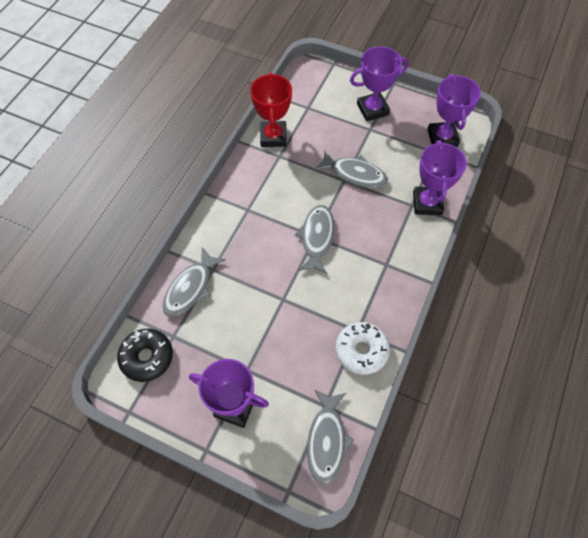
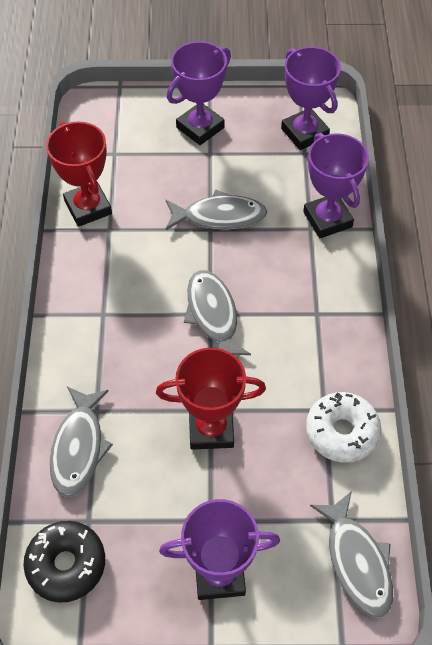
camera: 25 degrees left, 5 degrees down
none -> red trophy [156,348,266,450]

